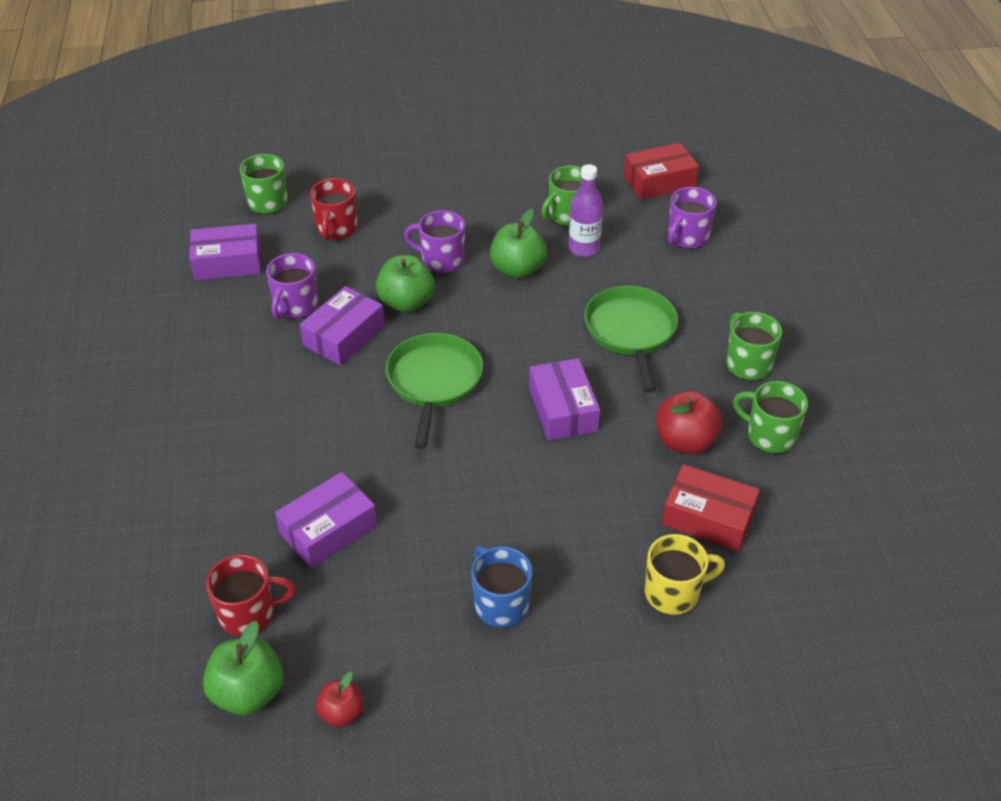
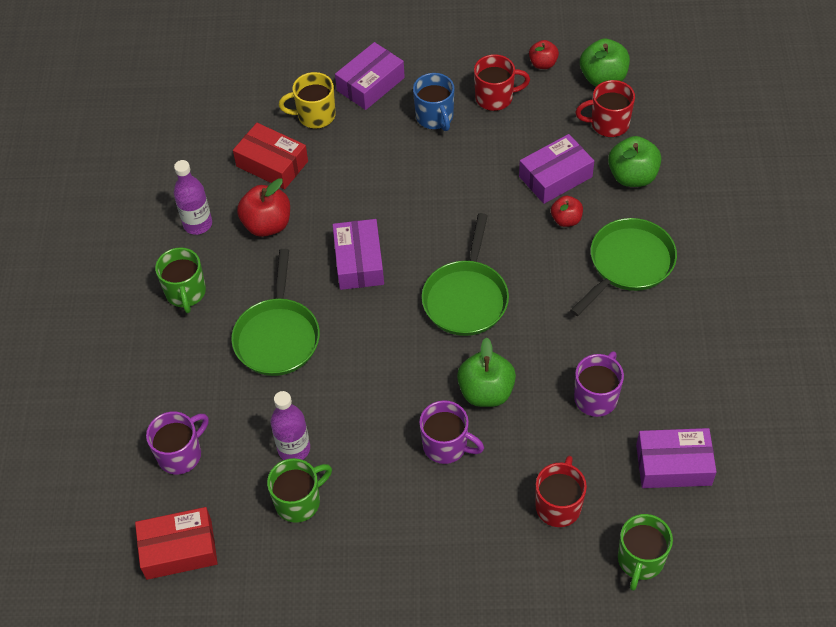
camera: 170 degrees left, 10 degrees up
purple box [300,286,385,365] -> purple box moved to [335,42,405,110]
green apple [490,209,547,278] -> green apple moved to [608,136,661,187]
green mug [733,381,808,453] -> purple bottle [174,160,212,235]
none -> red mug [474,54,530,111]
none -> red apple [551,196,583,227]
none -> green pan [570,218,677,316]

